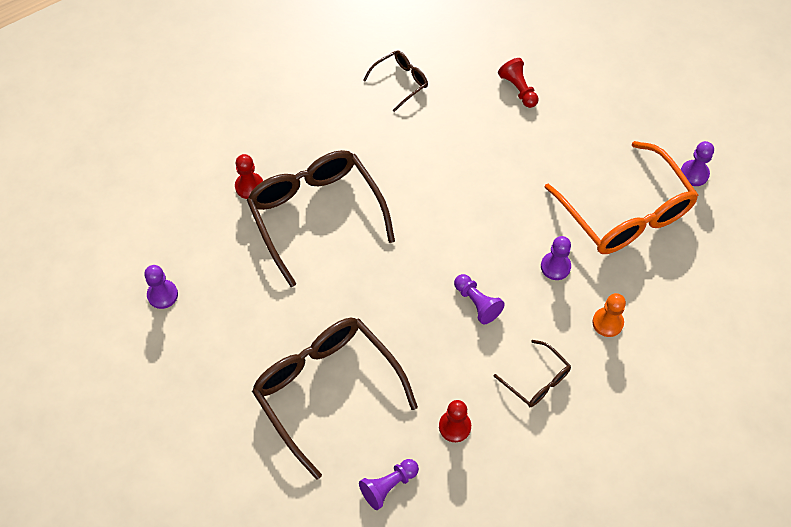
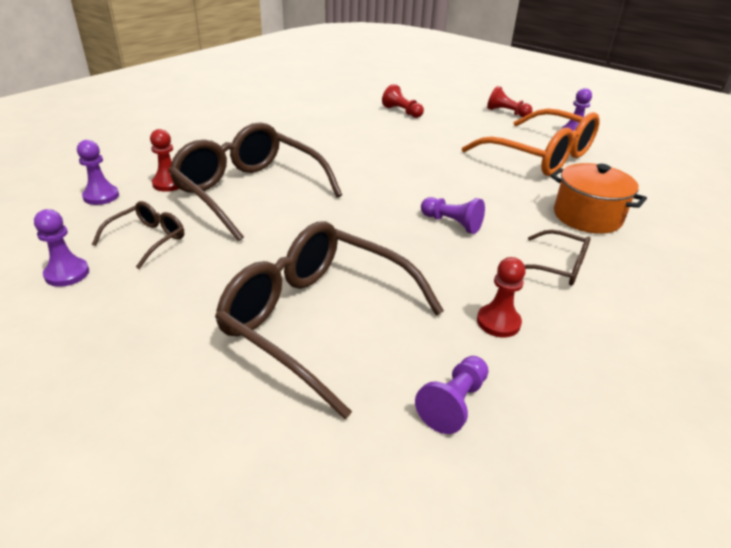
camera: 20 degrees left, 25 degrees down
brown glasses [363,50,428,112] -> brown glasses moved to [92,201,184,269]
purple pawn [541,236,571,280] -> purple pawn moved to [77,140,119,205]
orange pawn [592,293,626,337] -> orange pot [550,163,647,234]
none -> red pawn [487,86,532,117]

